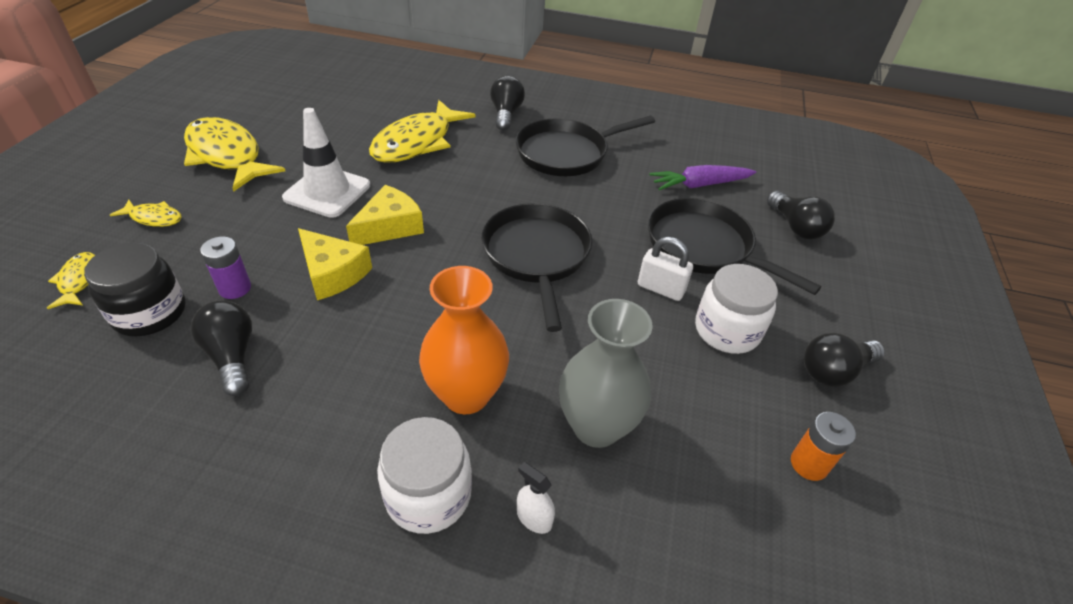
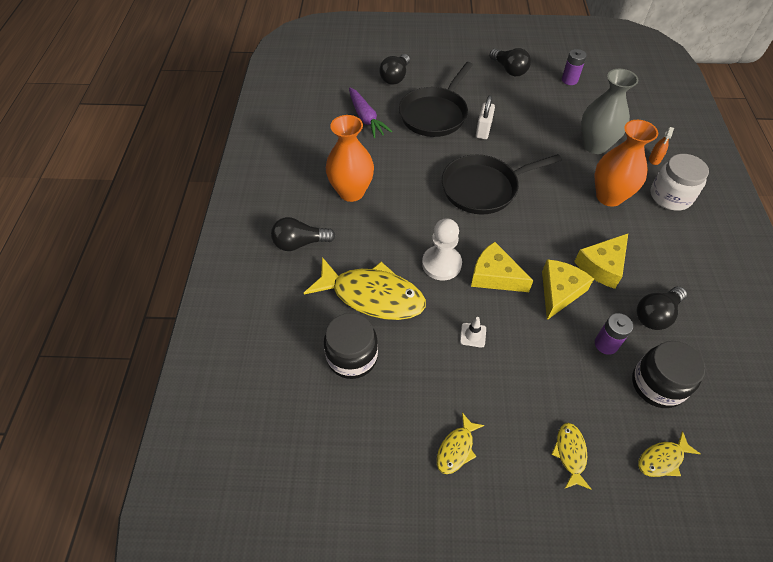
camera: 100 degrees left, 10 degrees up
yellow fish [184,117,285,192] -> yellow fish [437,413,484,474], size x0.46
white traffic cone [282,108,370,218] -> white traffic cone [460,317,486,348], size x0.42
black pan [516,116,655,176] -> orange vase [326,115,374,202]
white spray bottle [517,462,555,534] -> orange spray bottle [649,127,674,165]
white jar [695,264,778,354] -> none
black light bulb [767,191,835,240] -> black light bulb turned 150 degrees clockwise [379,54,410,85]
orange battery [791,412,856,481] -> purple battery [562,49,587,85]
none -> black jar [324,313,378,379]
none -> white pawn [422,218,462,280]
none -> yellow cheese [574,234,628,289]

